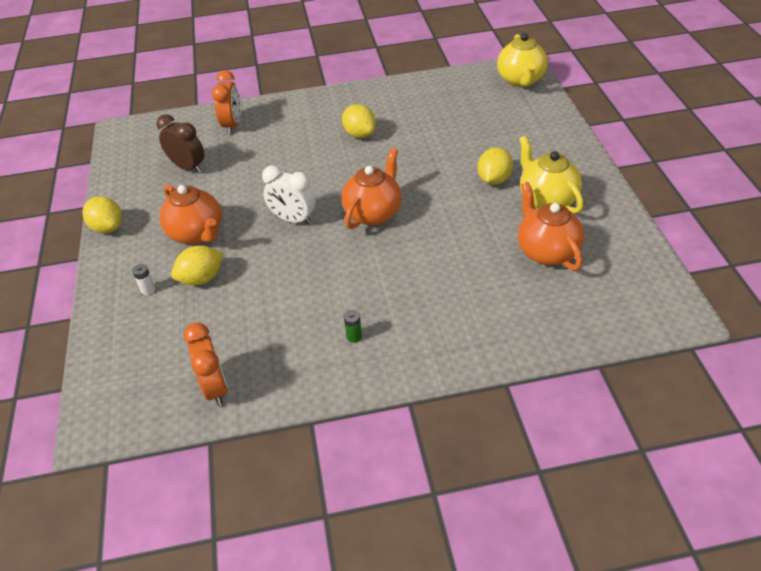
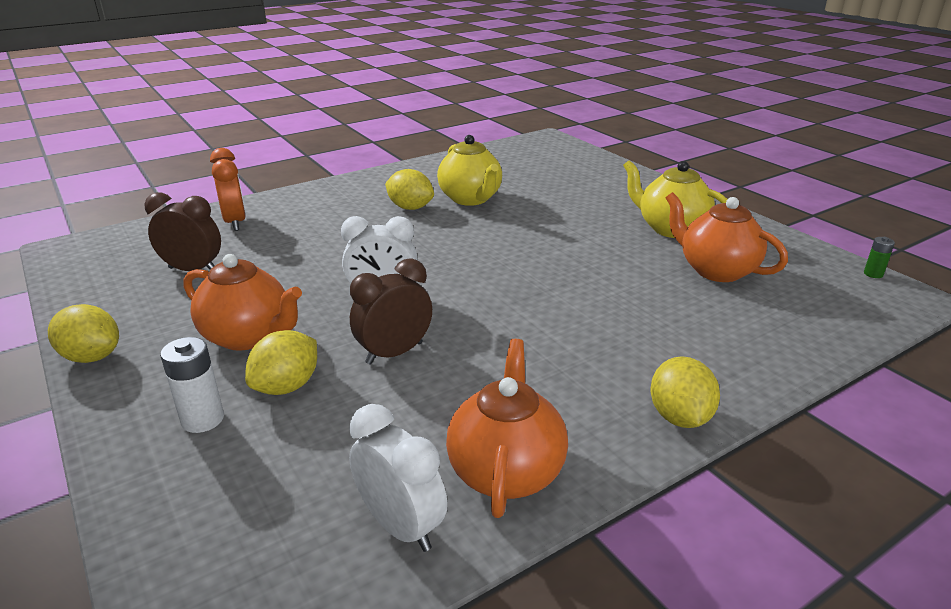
camera: 25 degrees left, 15 degrees down
white battery [132,264,155,295] -> white battery [160,337,224,433], size x1.71
orange clock [183,323,228,406] -> white clock [349,404,448,552]
orange teapot [341,148,402,229] -> orange teapot moved to [446,339,568,518]
green battery [344,310,362,343] -> green battery moved to [864,237,895,278]
yellow lemon [477,147,513,185] -> yellow lemon moved to [651,357,720,428]
yellow teapot [497,33,548,87] -> yellow teapot moved to [437,135,502,206]
none -> brown clock [350,258,432,365]

